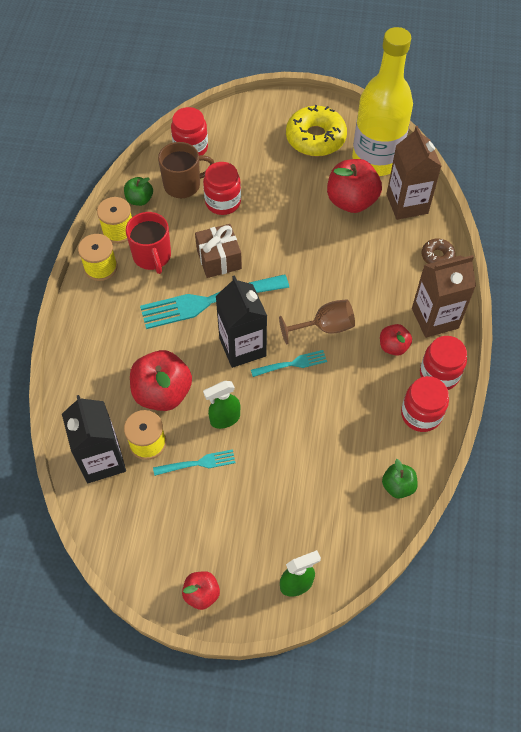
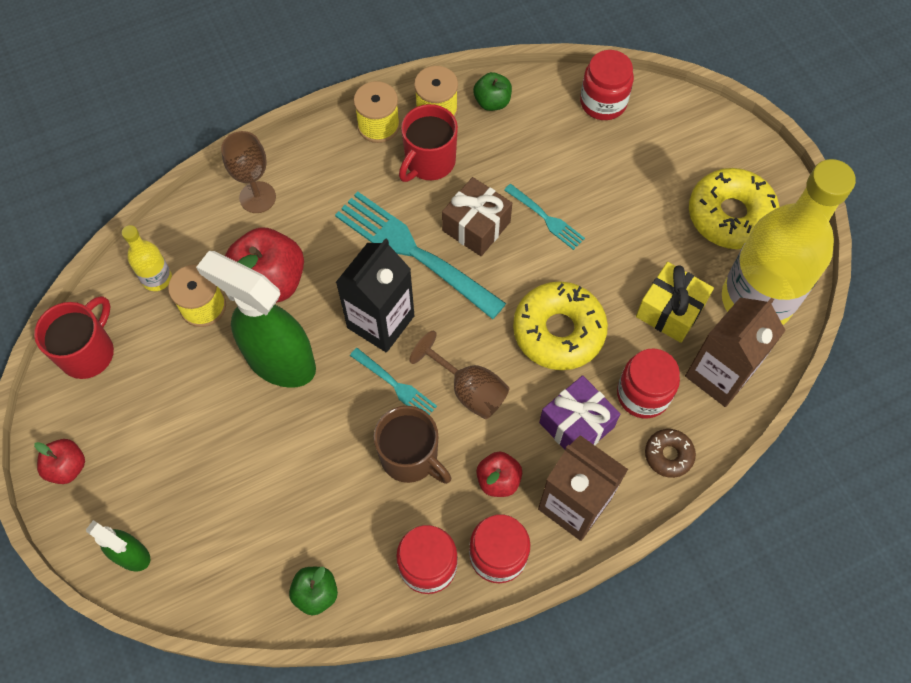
camera: 55 degrees right, 5 degrees up
black carton [62,395,126,483] -> yellow bottle [122,225,172,291]
turquoise fork [153,449,235,476] -> turquoise fork moved to [504,184,585,250]
brown mug [158,142,214,198] -> brown mug moved to [374,406,451,484]
red jar [203,162,241,215] -> red jar moved to [617,348,680,418]
green spray bottle [203,381,240,429] -> green spray bottle [196,251,316,388], size x1.94
red apple [327,159,382,213] -> yellow gift [636,262,714,343]
none -> red mug [34,296,114,379]
none -> brown goblet [221,131,276,213]
none -> yellow donut [513,281,608,370]
none -> purple gift [539,375,620,450]

